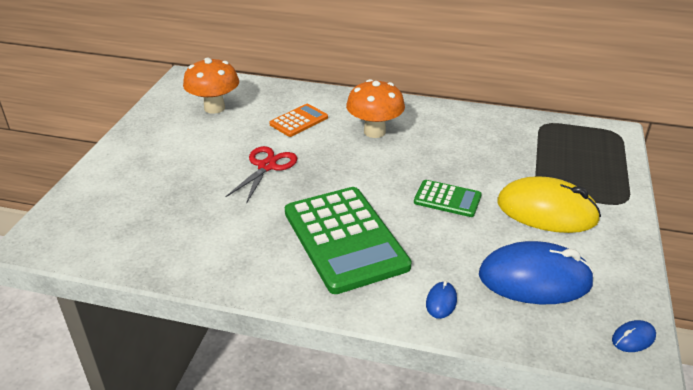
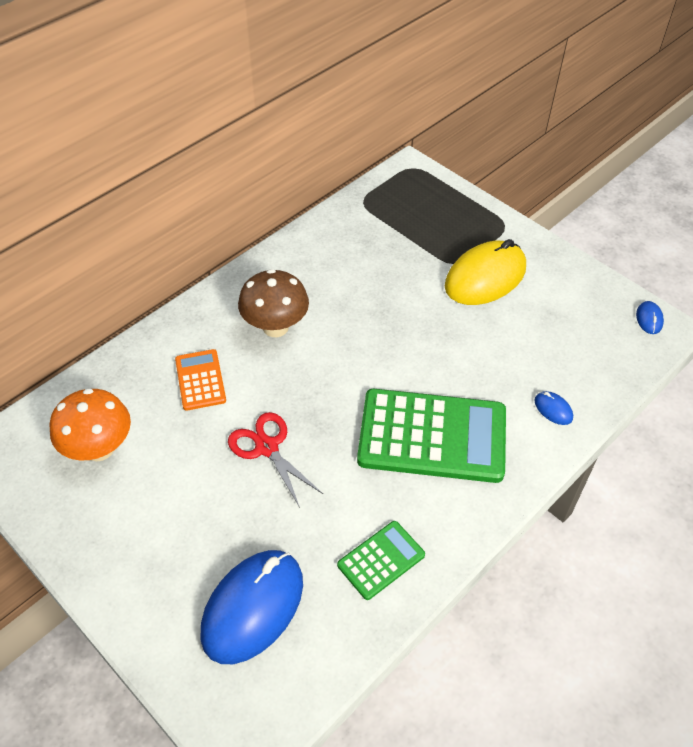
camera: 60 degrees left, 15 degrees up
orange mushroom [346,79,405,138] -> brown mushroom [238,269,309,337]
green calculator [414,180,482,217] -> green calculator moved to [337,521,425,600]
blue mouse [479,241,594,304] -> blue mouse moved to [201,550,303,664]

